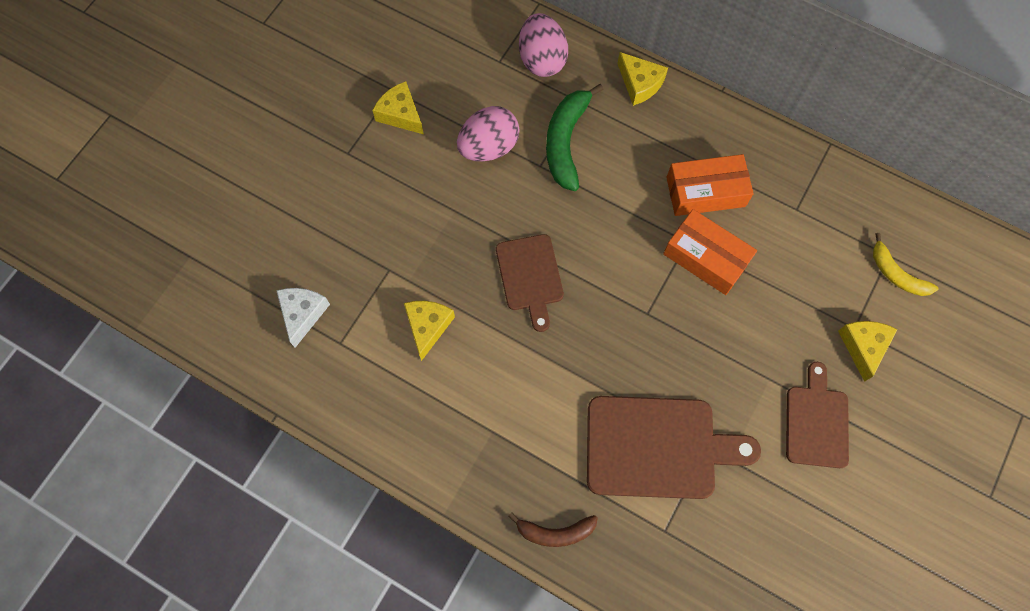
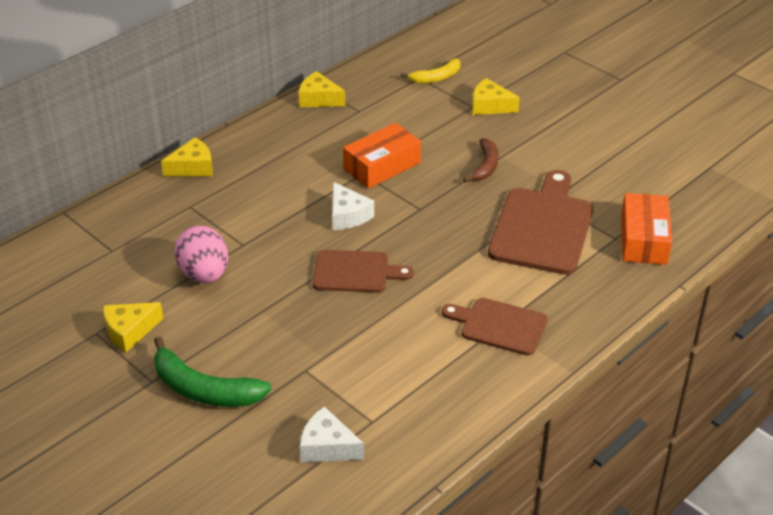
camera: 75 degrees left, 30 degrees down
yellow cheese [404,301,455,361] -> yellow cheese moved to [299,71,345,107]
brown banana [508,513,598,547] -> brown banana moved to [463,138,498,182]
pink egg [519,13,568,77] -> none
green banana [546,84,604,191] -> green banana moved to [154,336,271,407]
orange box [666,154,754,216] -> orange box moved to [621,193,672,265]
brown cutting board [786,362,849,468] -> brown cutting board moved to [442,298,548,356]
none -> white cheese [332,182,374,230]

